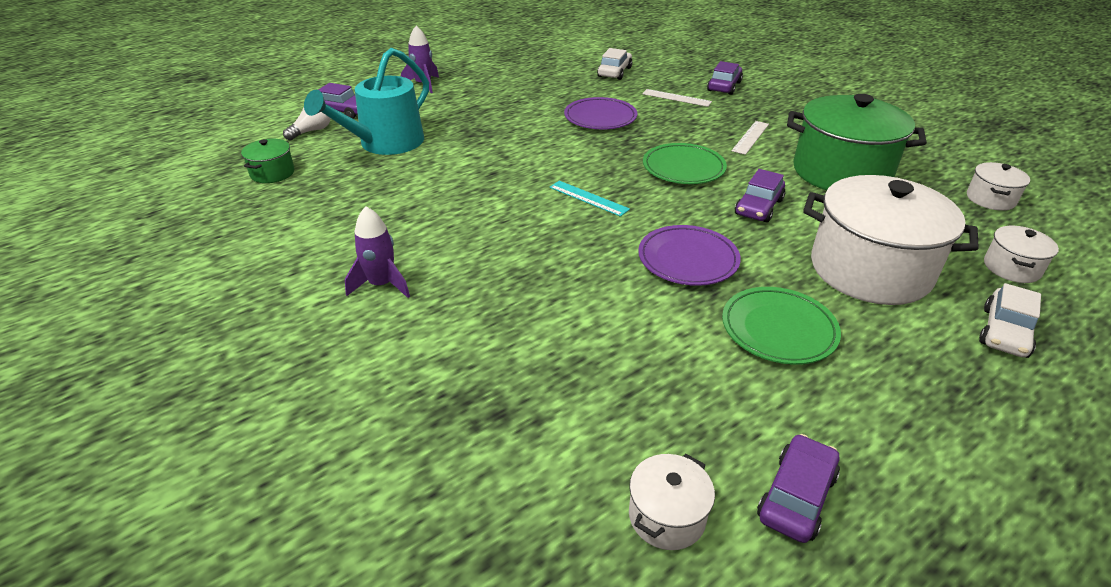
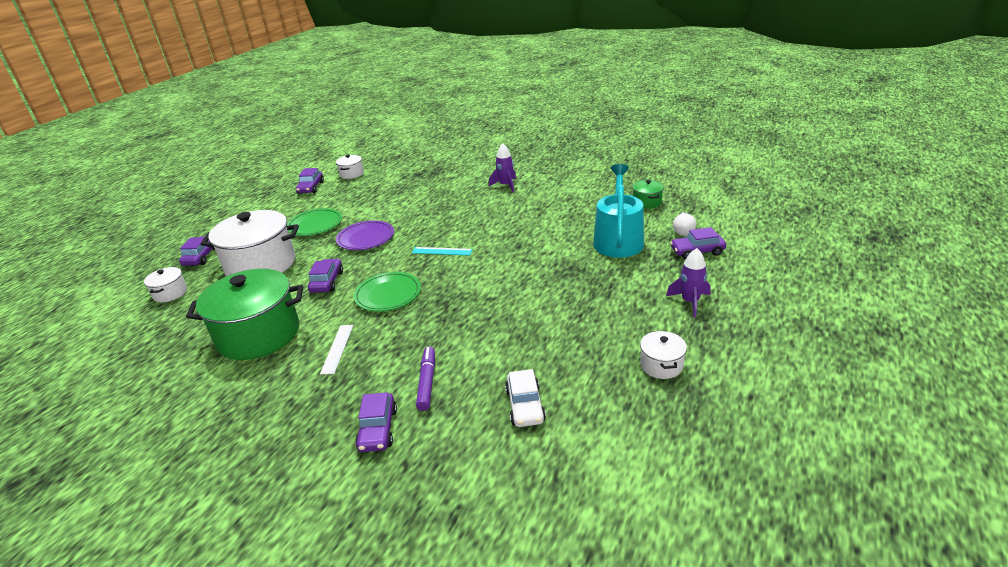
camera: 155 degrees right, 5 degrees down
purple plate [564,97,637,129] -> none
white ruler [642,89,712,107] -> purple marker [416,346,435,411]
white pot [967,162,1030,211] -> white pot moved to [640,331,687,379]
white car [979,283,1041,358] -> purple car [179,236,215,266]

